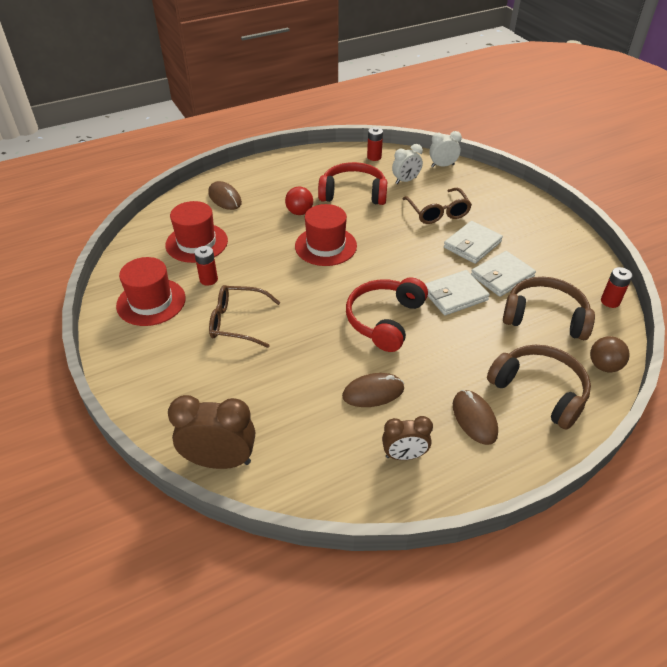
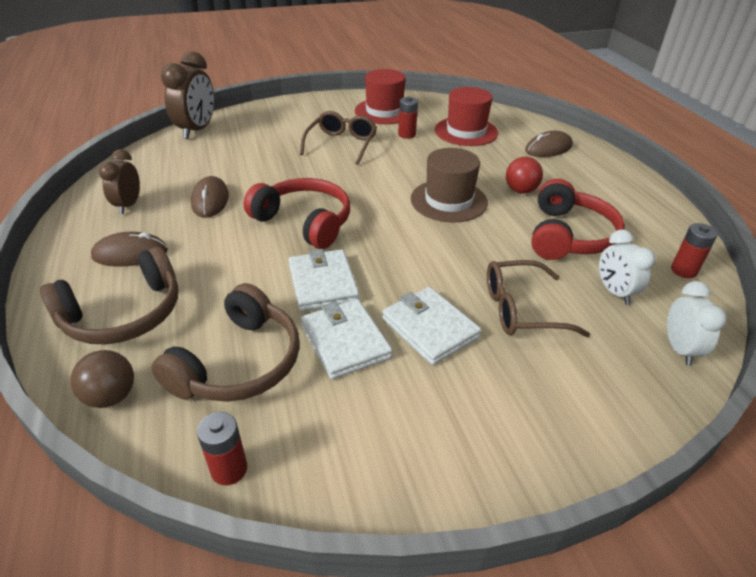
camera: 100 degrees right, 5 degrees down
red hat [295,204,357,266] -> brown hat [411,148,488,222]

